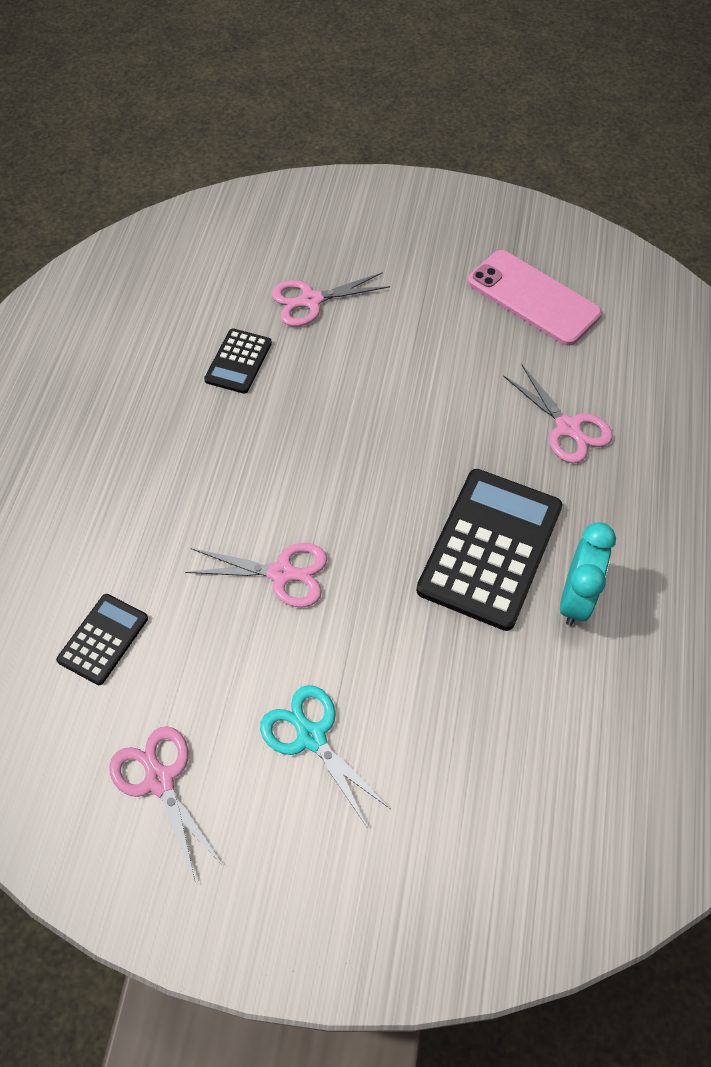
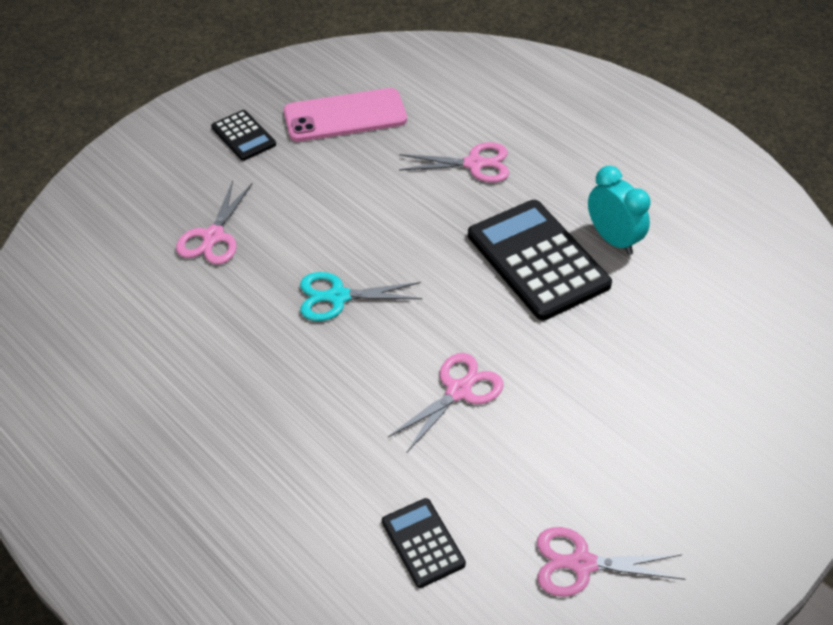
camera: 55 degrees left, 10 degrees down
black calculator [204,328,272,394] -> black calculator moved to [211,110,276,161]
turquoise scissors [260,685,390,827] -> turquoise scissors moved to [300,272,423,321]

